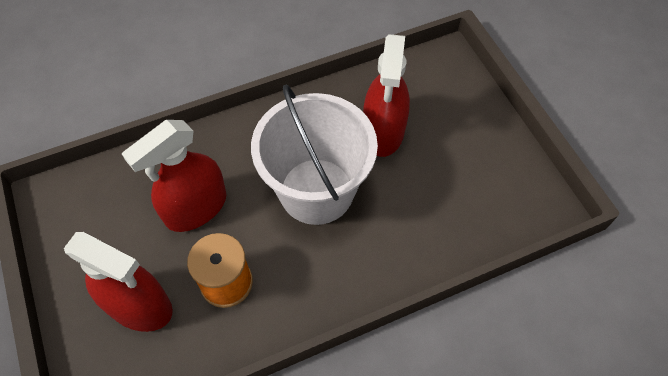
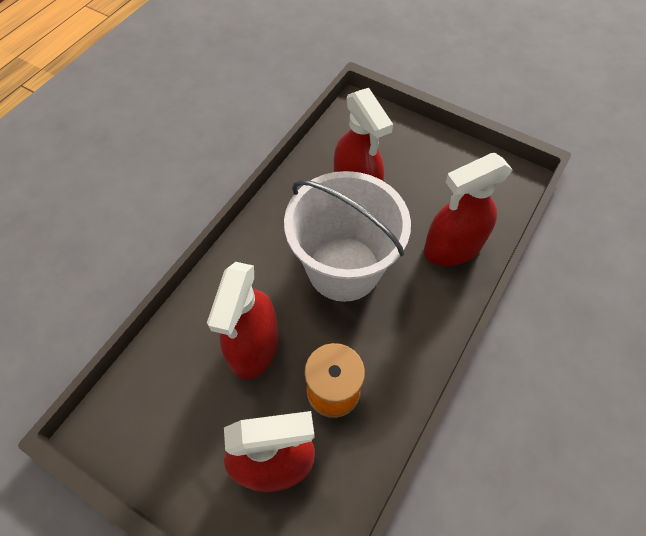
camera: 35 degrees left, 0 degrees up
none -> red spray bottle [424,153,513,266]

